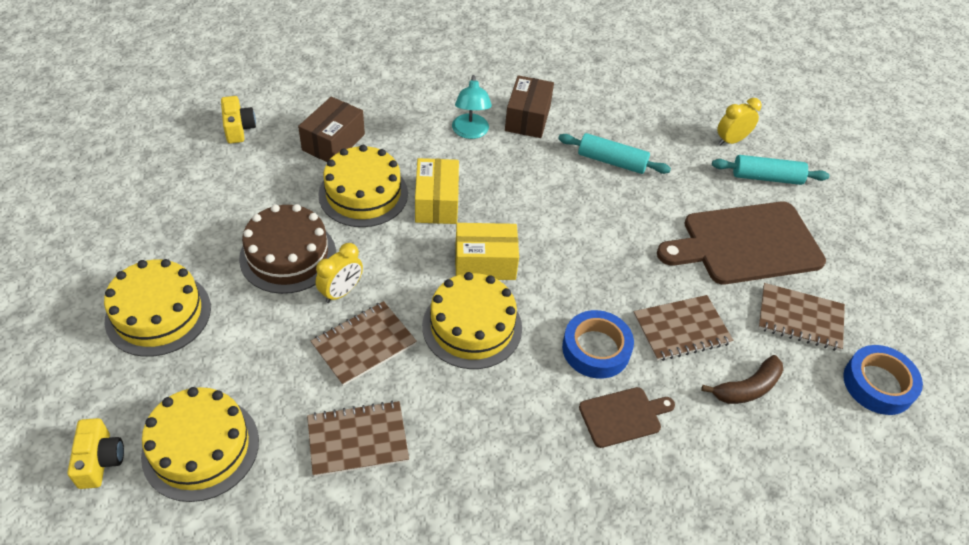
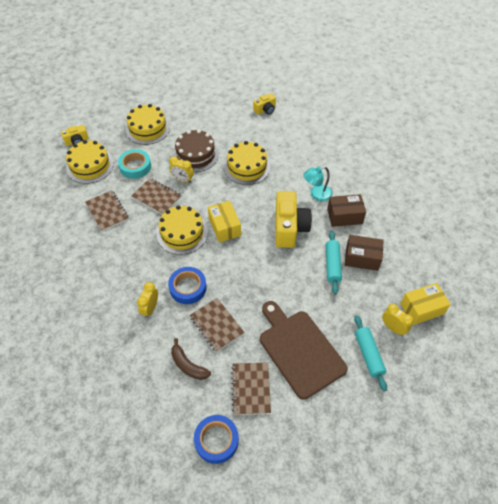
camera: 75 degrees right, 5 degrees up
brown box [298,97,365,162] -> brown box moved to [345,235,384,271]
yellow box [415,158,459,224] -> yellow box moved to [400,283,451,325]
brown cutting board [579,387,675,448] -> yellow clock [137,282,158,318]
none -> turquoise tape [118,149,151,179]
none -> yellow camera [275,191,312,248]

